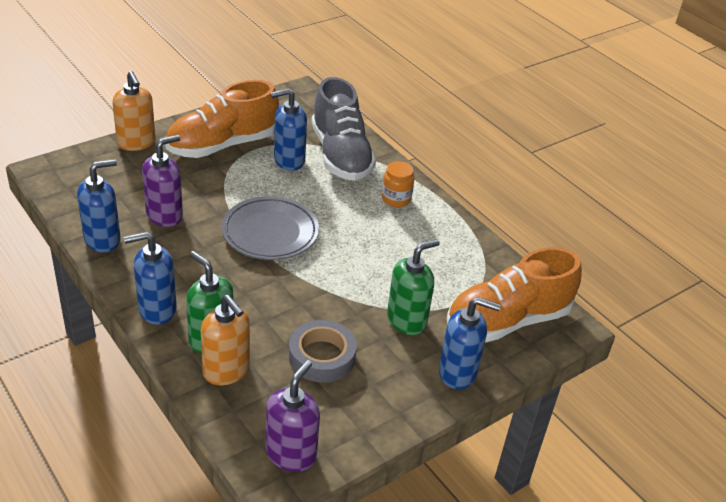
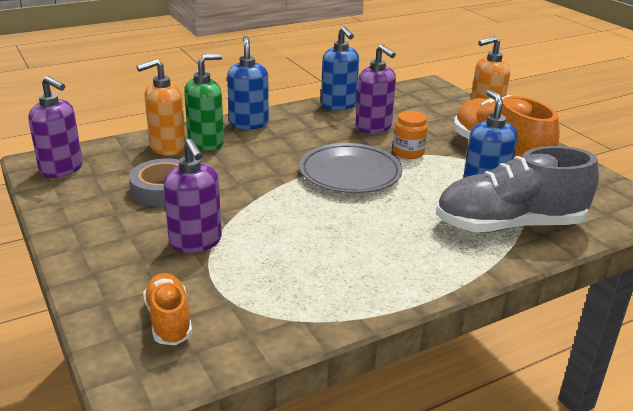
camera: 100 degrees right, 10 degrees down
orange jar [382,161,415,207] -> orange jar moved to [393,111,428,159]
green soap dispenser [387,239,440,335] -> purple soap dispenser [163,139,222,253]
blue soap dispenser [439,297,501,389] -> none
orange shoe [447,247,582,342] -> orange shoe [143,273,192,345], size x0.52

